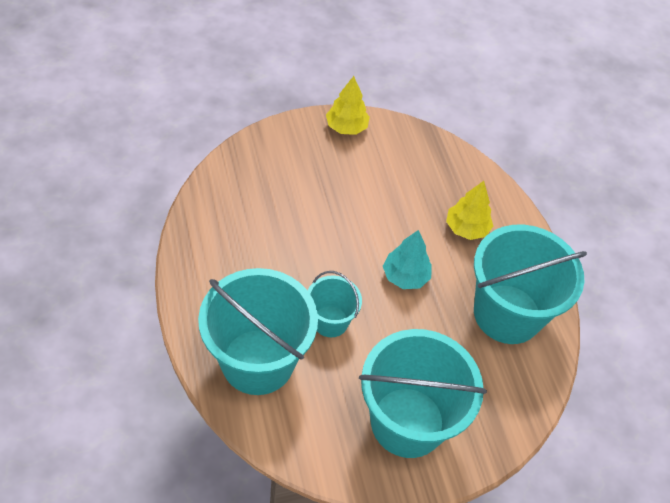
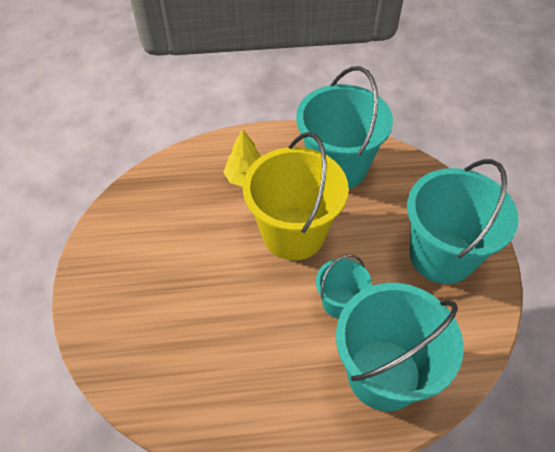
camera: 75 degrees left, 0 degrees up
yellow tree [326,76,370,135] -> none
turquoise tree [383,230,431,289] -> yellow bucket [243,132,349,260]

